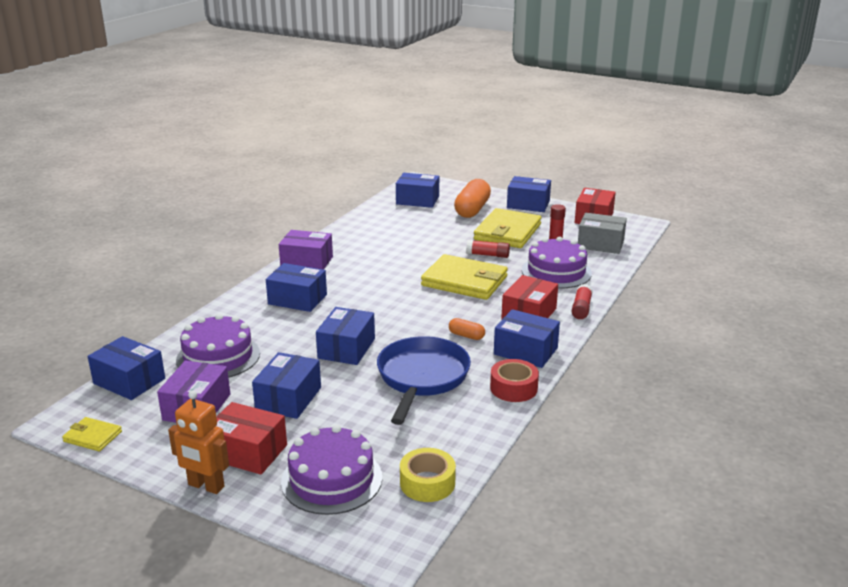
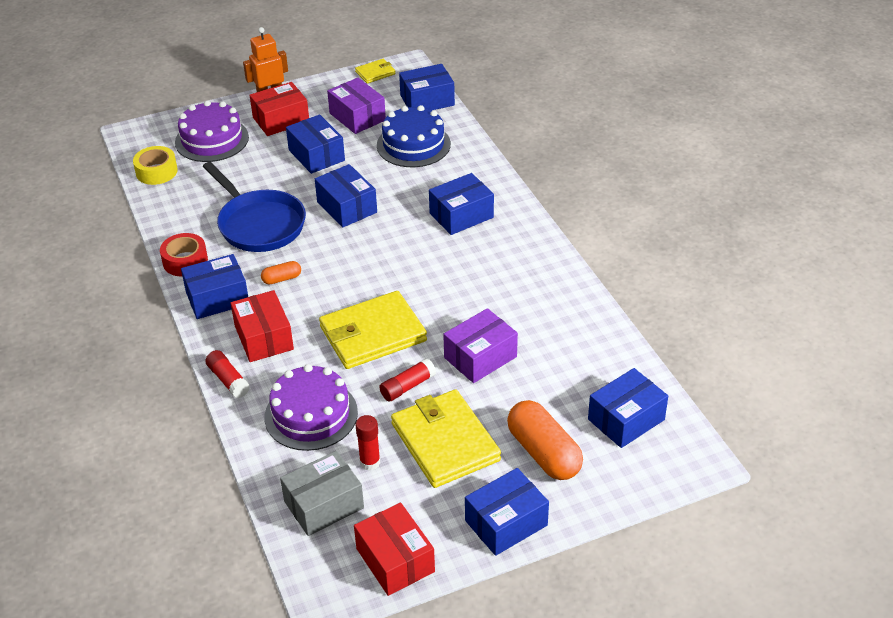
camera: 130 degrees right, 15 degrees up
purple cake [176,314,260,378] -> blue cake [377,105,451,167]
purple box [279,230,333,270] -> purple box moved to [443,308,518,383]

